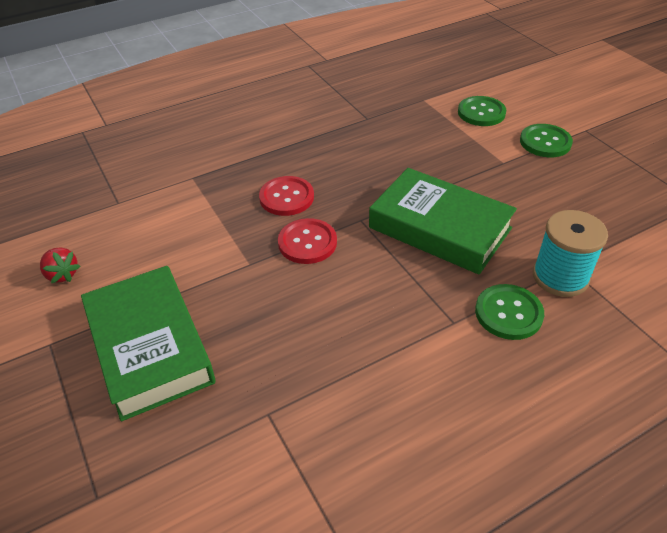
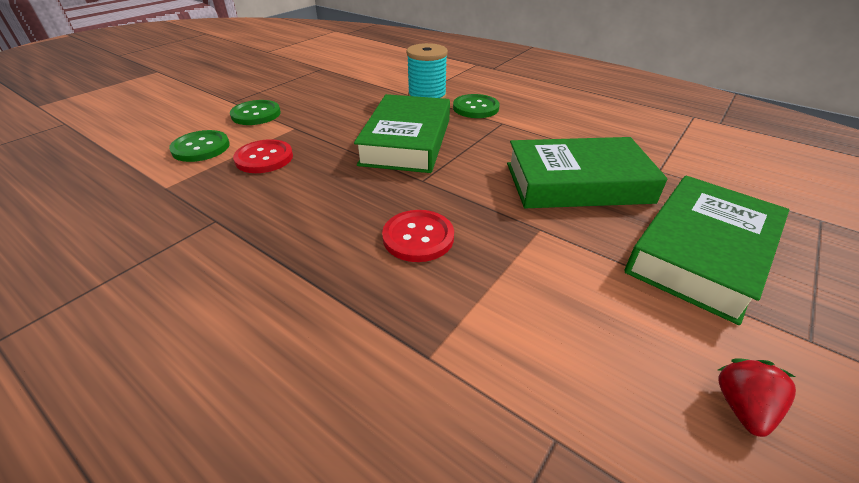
camera: 115 degrees left, 5 degrees down
red button [278,218,337,264] -> red button moved to [233,139,293,173]
none -> green book [507,137,667,208]

